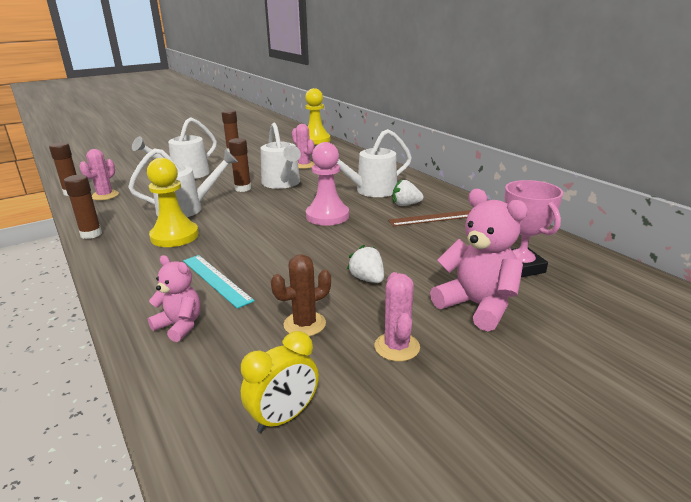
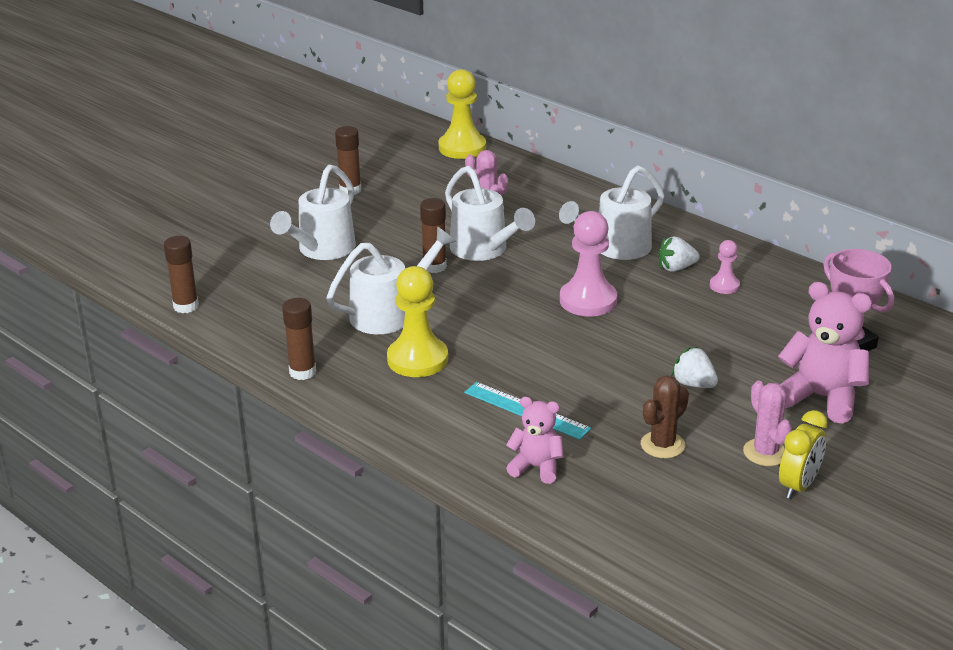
camera: 15 degrees left, 5 degrees up
pink cactus [79,149,119,200] -> none
yellow clock [241,331,319,433] -> yellow clock moved to [779,410,828,499]
brown ruler [388,210,471,226] -> pink pawn [710,240,740,294]

